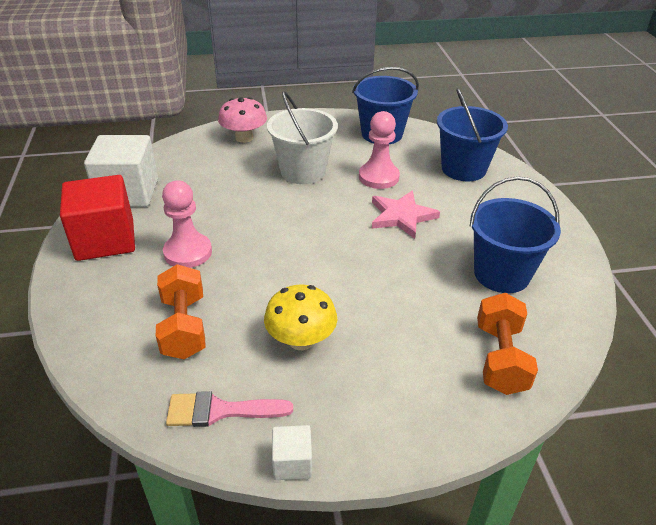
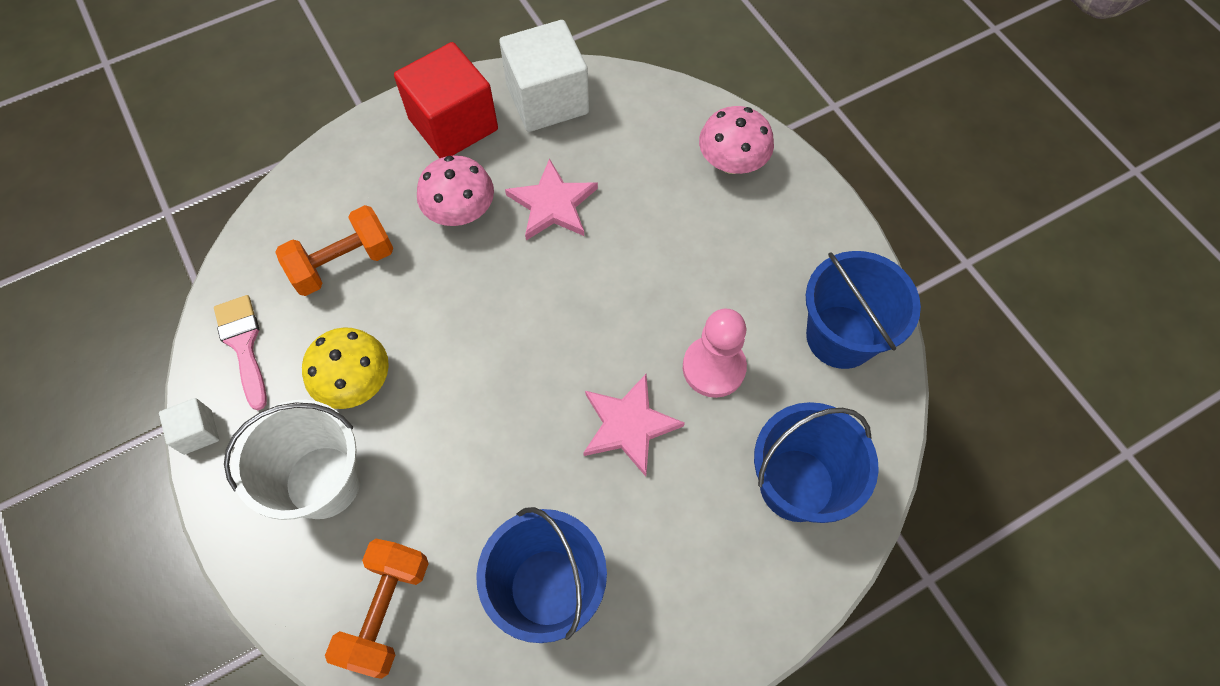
camera: 70 degrees right, 25 degrees up
pink pawn [162,180,212,268] -> pink mushroom [417,155,494,226]
white bucket [267,91,338,184] -> white bucket moved to [224,400,361,520]
orange dumbbell [477,293,538,395] -> orange dumbbell turned 60 degrees counterclockwise [325,539,429,679]
none -> pink star [505,158,598,240]

